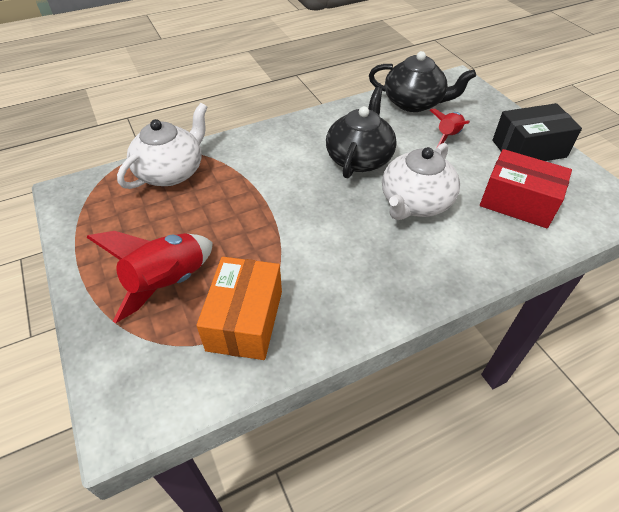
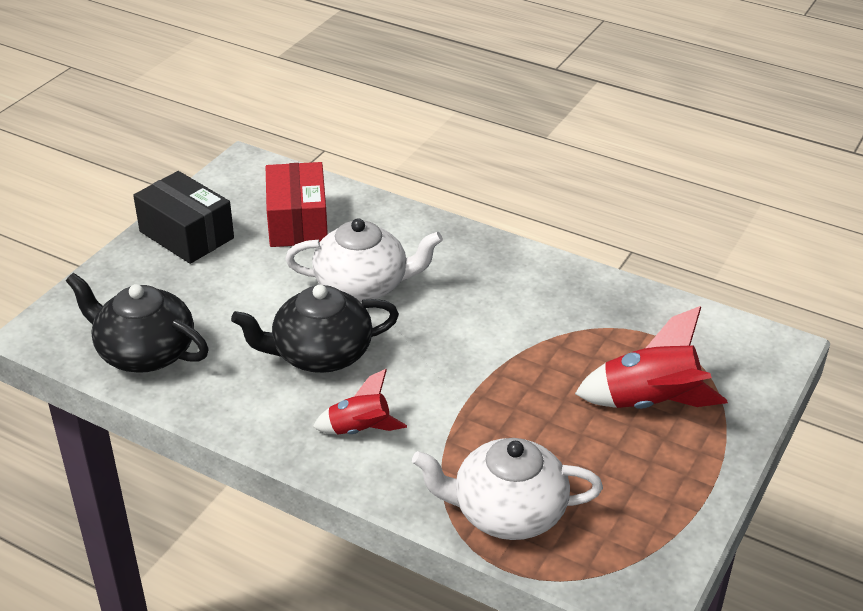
camera: 125 degrees left, 10 degrees down
orange box [196,257,282,360] -> none
black teapot [369,51,476,112] -> black teapot turned 45 degrees counterclockwise [66,273,209,373]
red rocket [430,109,470,147] -> red rocket moved to [313,369,407,435]

